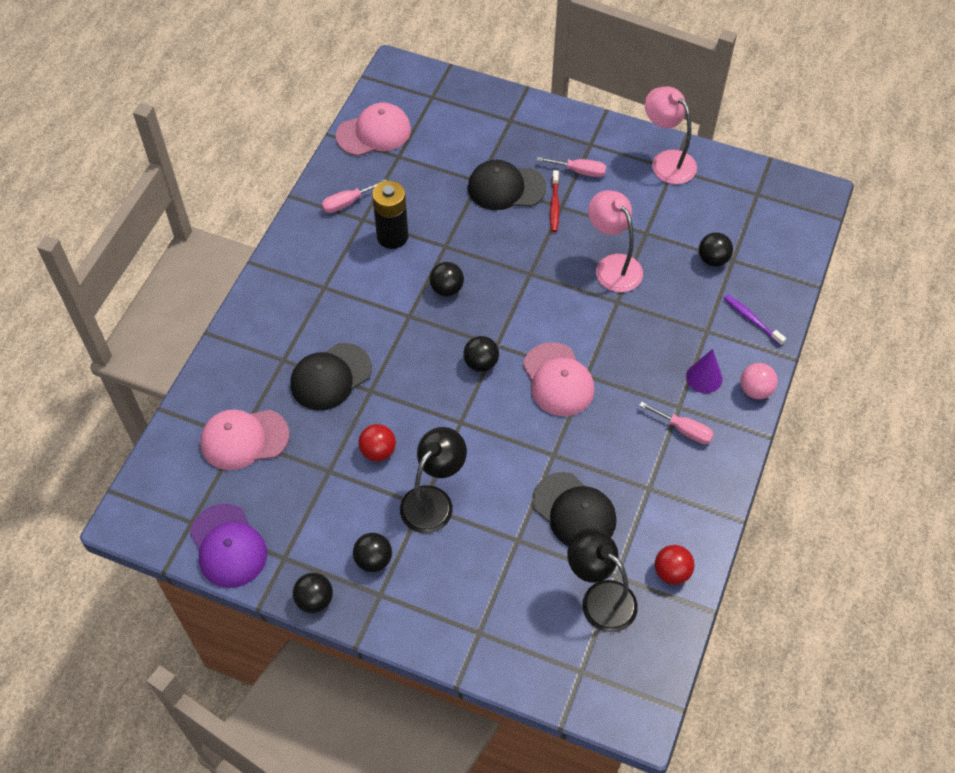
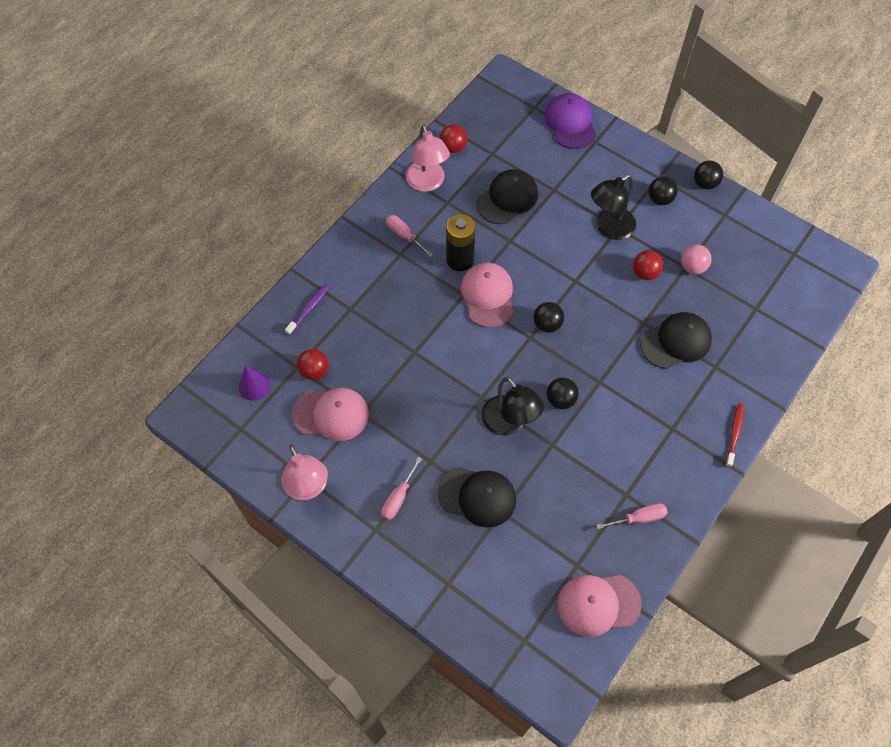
camera: 165 degrees left, 5 degrees up
purple cap [190,504,267,588] -> purple cap moved to [544,93,596,149]
pink cap [200,410,289,470] -> pink cap moved to [292,388,369,441]
black battery [372,181,408,249] -> black battery moved to [446,214,476,271]
black cap [532,472,617,546] -> black cap turned 75 degrees clockwise [476,169,538,224]
pink screwdriver [537,157,606,177] -> pink screwdriver turned 90 degrees counterclockwise [381,457,422,520]
red toothbrush [550,170,559,232] -> red toothbrush moved to [725,403,744,468]
black lamp [567,528,638,632] -> black lamp moved to [481,377,544,436]
pink lamp [588,190,643,292] -> pink lamp moved to [406,124,450,192]
purple cone [686,349,722,393] -> purple cone moved to [239,365,270,401]
black ball [699,232,733,267] -> red ball [297,349,328,380]
purple toothbrush [724,294,786,346] -> purple toothbrush turned 120 degrees counterclockwise [285,284,329,335]
pink ball [741,363,778,399] -> pink ball moved to [681,245,712,274]

